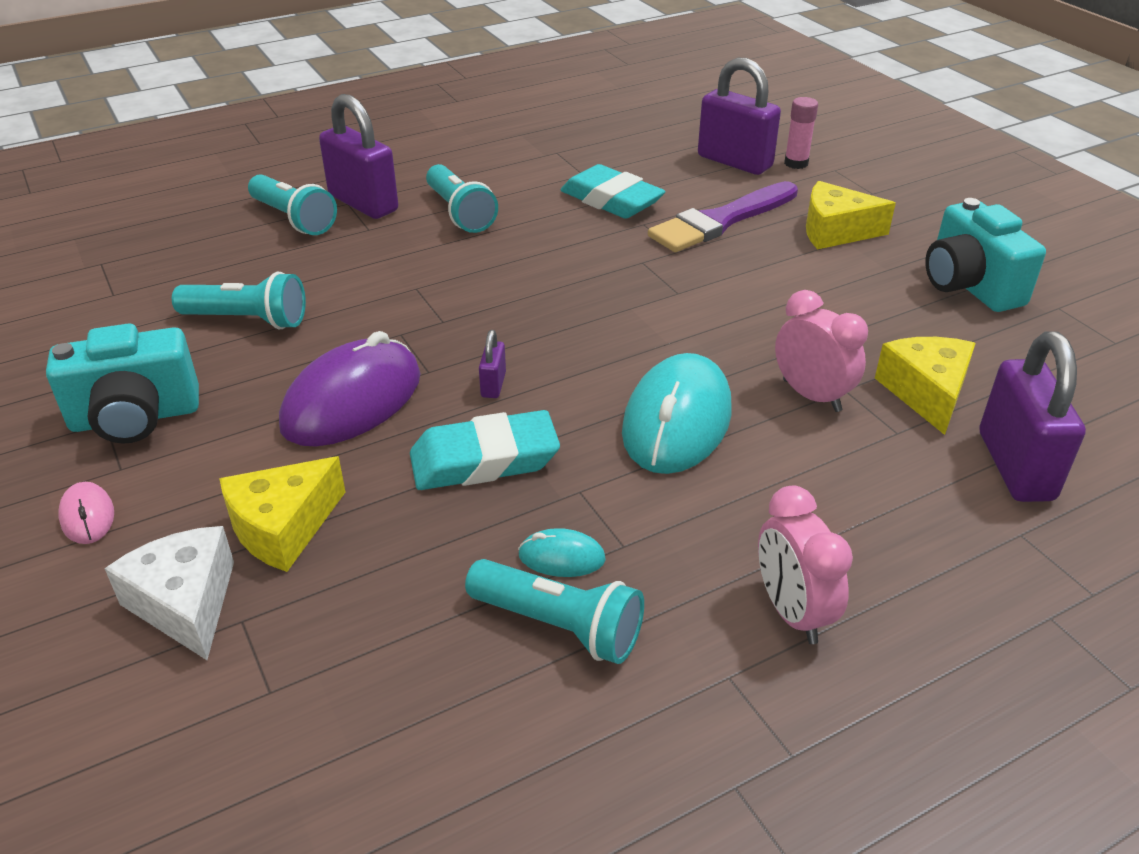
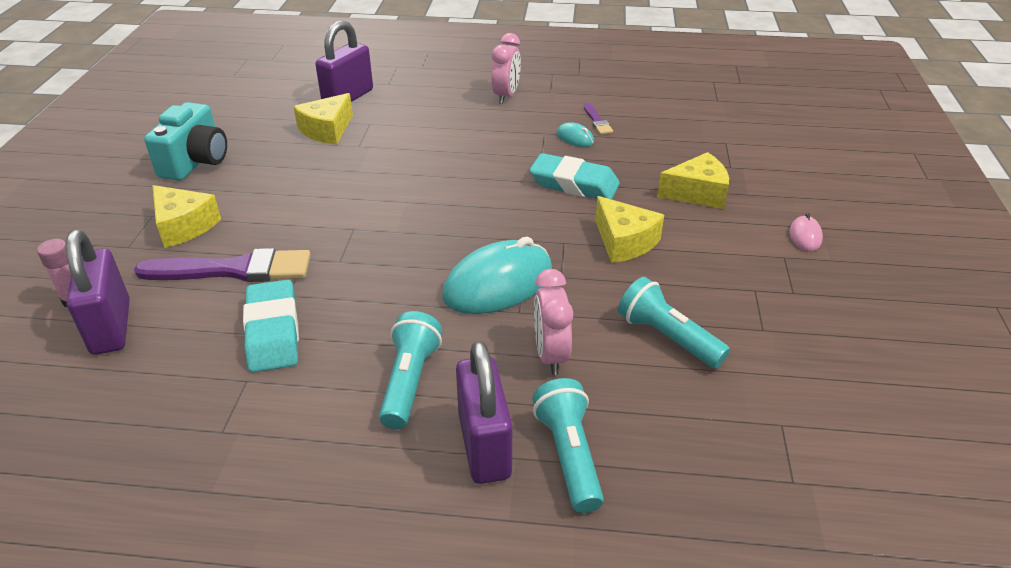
camera: 145 degrees left, 0 degrees up
turquoise camera [46,323,199,444] -> none
white cheese [104,526,234,660] -> none
purple mouse [279,331,421,446] -> yellow cheese [595,196,664,263]
turquoise flashlight [465,559,644,664] -> purple brush [584,103,613,135]
purple padlock [479,330,506,398] -> none
turquoise mouse [622,353,732,474] -> turquoise mouse moved to [442,237,552,314]
pink clock [775,290,868,412] -> pink clock moved to [534,269,573,375]

